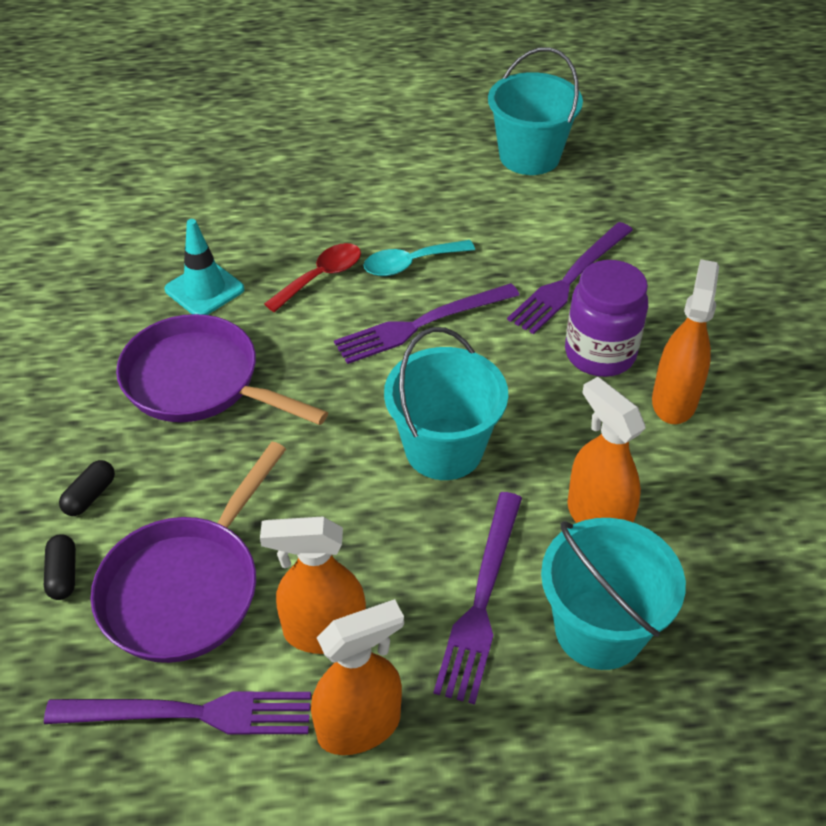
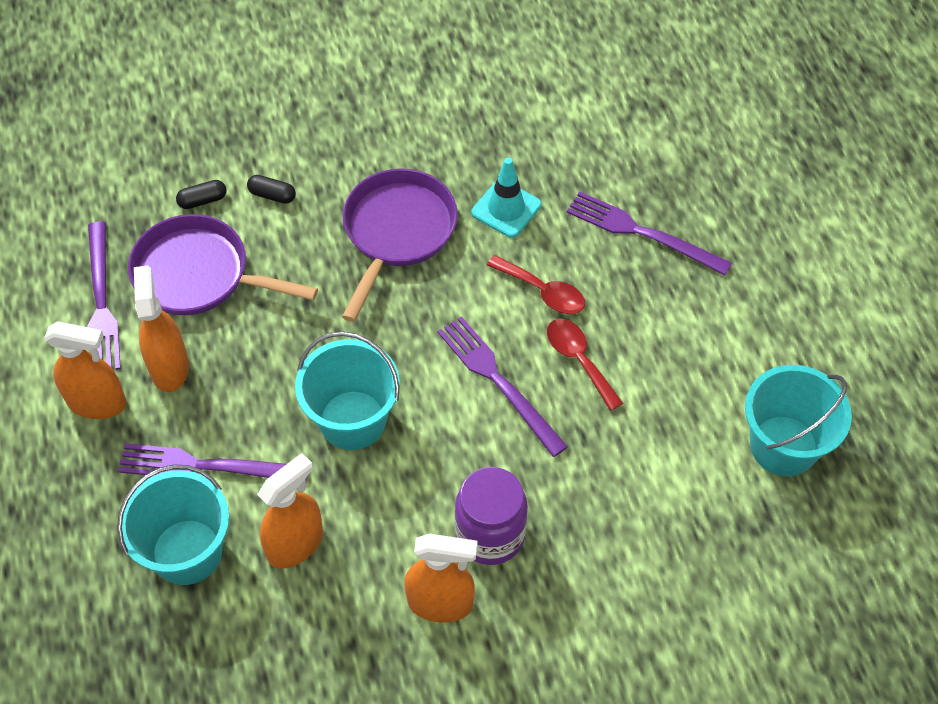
camera: 80 degrees right, 10 degrees up
orange spray bottle [311,599,404,755] -> orange spray bottle turned 45 degrees counterclockwise [44,321,126,419]
turquoise spoon [363,240,475,276] -> red spoon [547,319,623,411]
purple fork [507,222,633,334] -> purple fork moved to [566,191,732,276]

